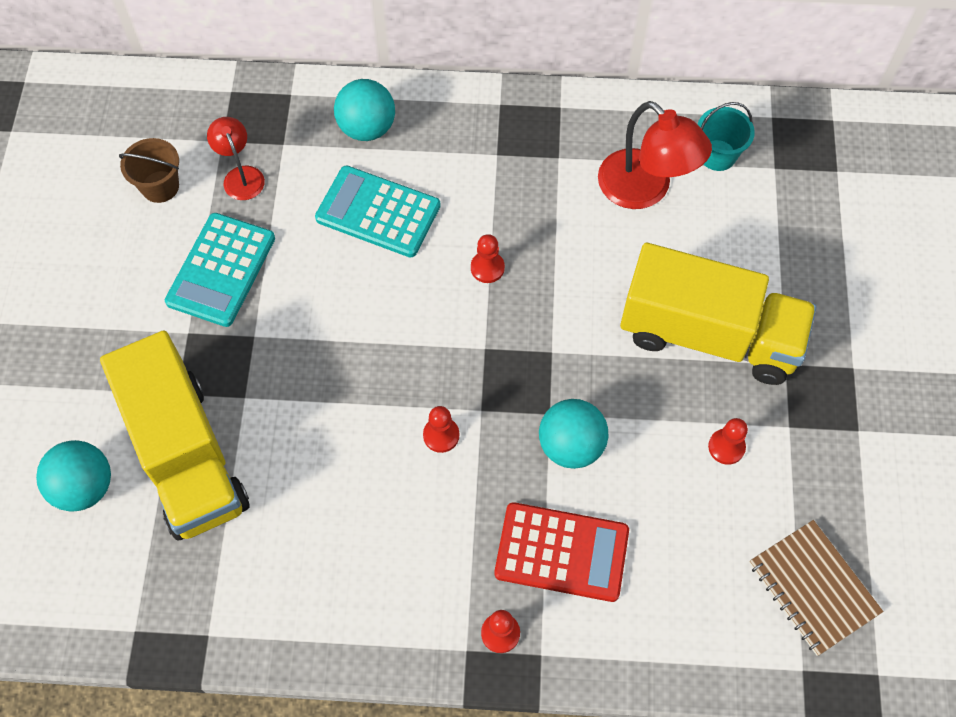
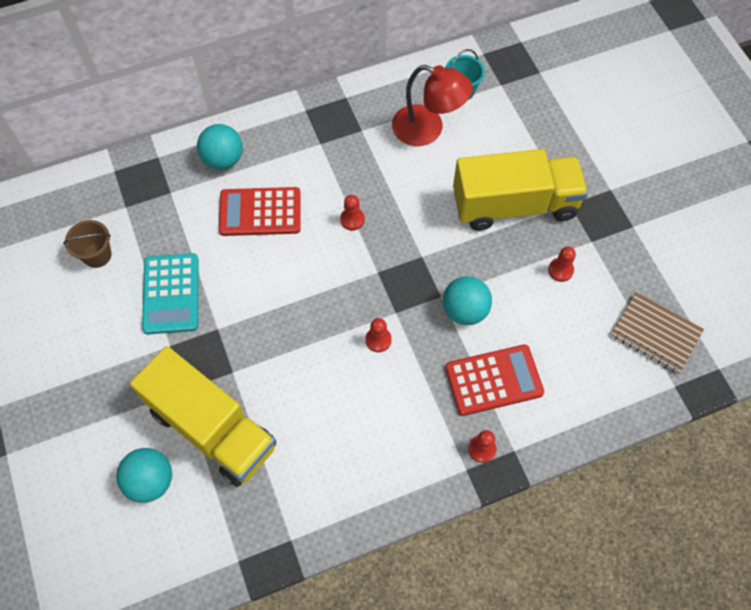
camera: 25 degrees left, 0 degrees up
red lamp [207,117,265,200] -> none
turquoise calculator [315,165,441,258] -> red calculator [219,187,301,236]

